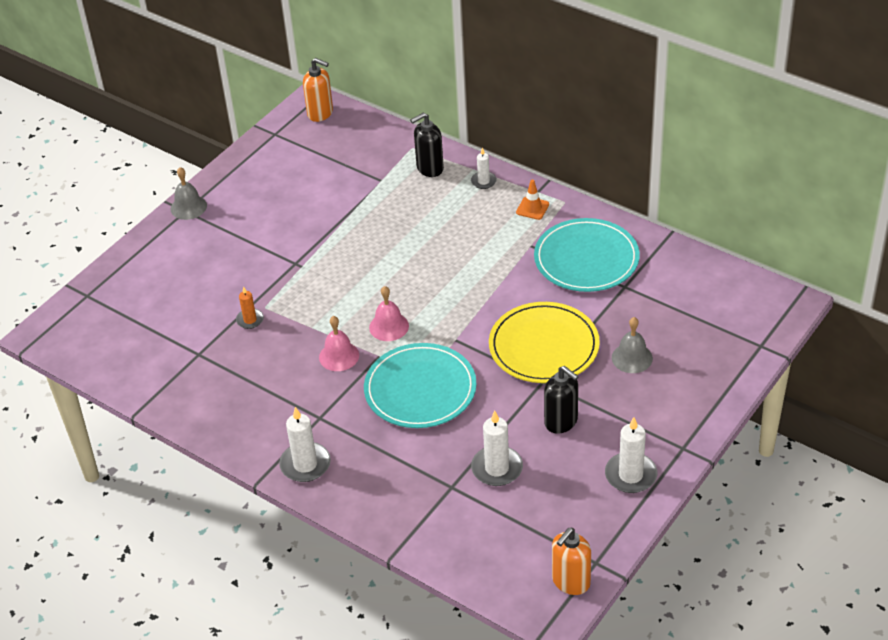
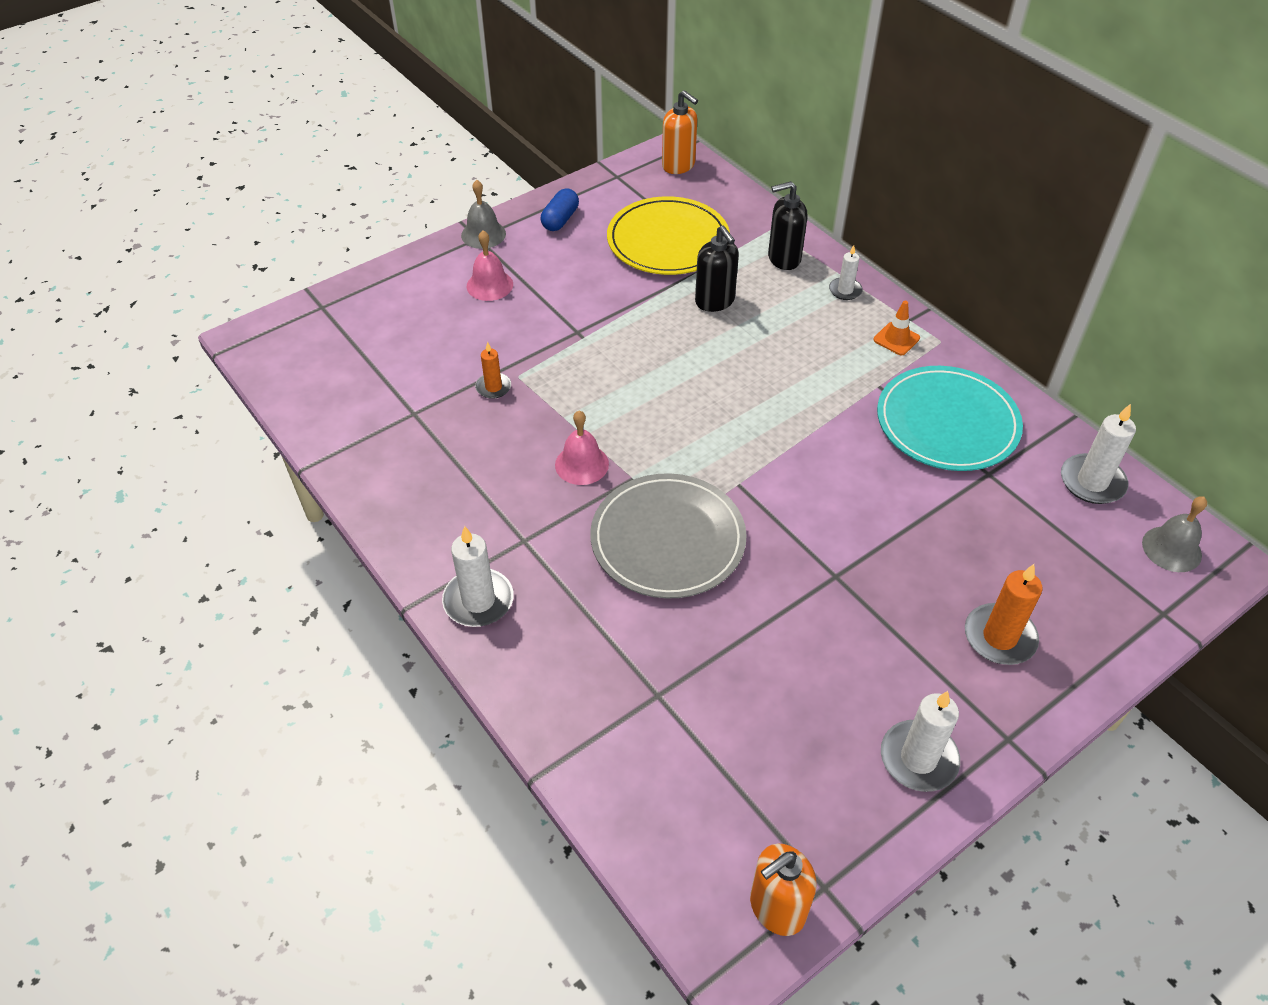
camera: 15 degrees right, 5 degrees up
turquoise plate [364,343,477,428] -> grey plate [590,473,747,599]
pink bell [369,286,409,341] -> pink bell moved to [466,231,513,301]
white candle [471,411,523,486] -> white candle moved to [1061,404,1136,504]
yellow plate [489,302,600,383] -> yellow plate moved to [607,196,730,275]
black soap dispenser [544,366,579,434] -> black soap dispenser moved to [695,225,739,312]
grey bell [612,317,653,373] -> grey bell moved to [1142,496,1207,572]
none -> blue capsule [541,188,579,231]
none -> orange candle [965,564,1042,665]

